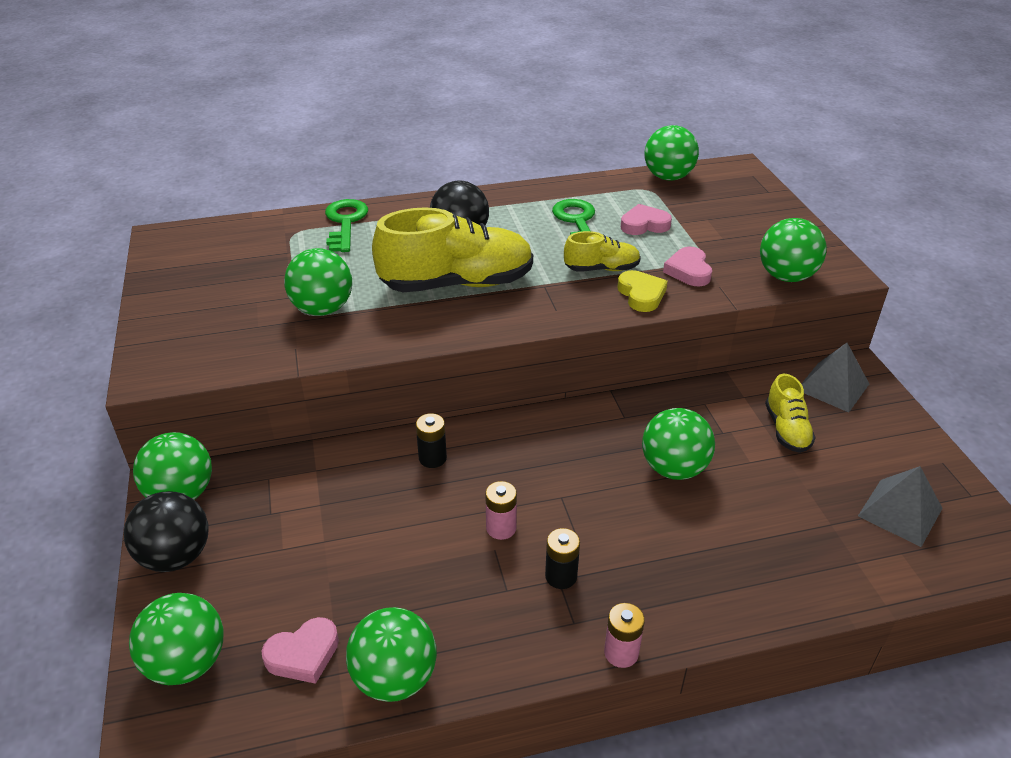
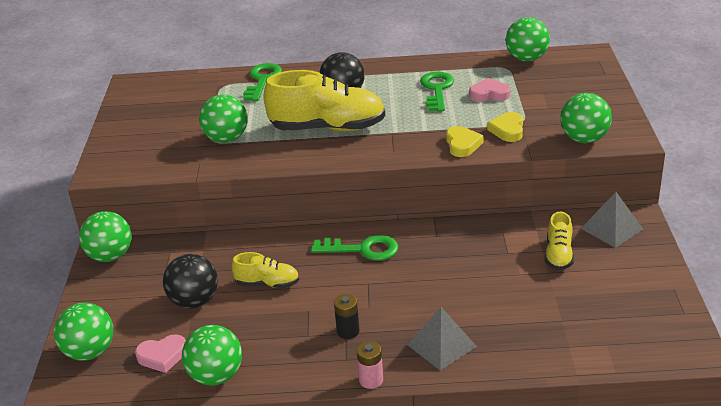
camera: 15 degrees right, 5 degrees down
black ball [124,491,208,572] -> black ball moved to [163,254,218,309]
black battery [416,413,447,468] -> none
pink battery [485,481,517,540] -> none
yellow shoe [564,231,641,272] -> yellow shoe moved to [232,252,299,288]
green ball [642,408,715,480] -> none
pink heart [663,247,712,286] -> yellow heart [487,112,523,142]
grey pyramid [858,466,943,547] -> grey pyramid moved to [407,307,477,371]
none -> green key [311,235,398,261]

